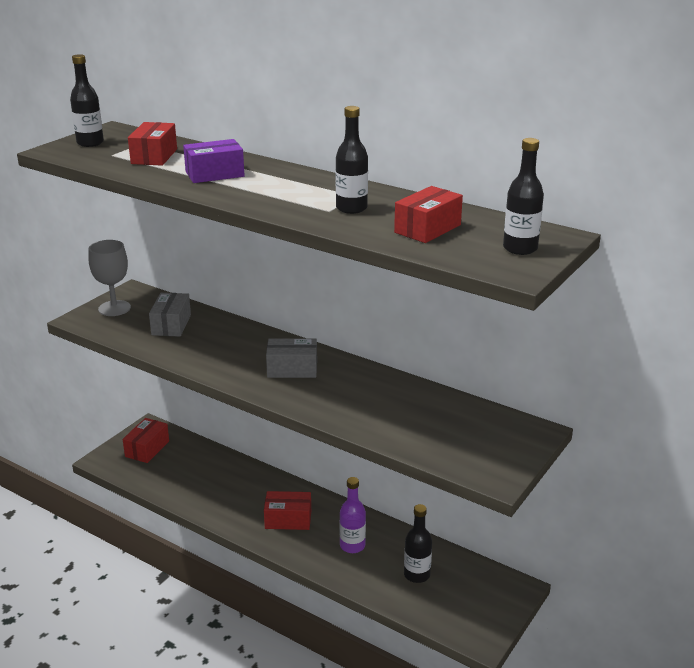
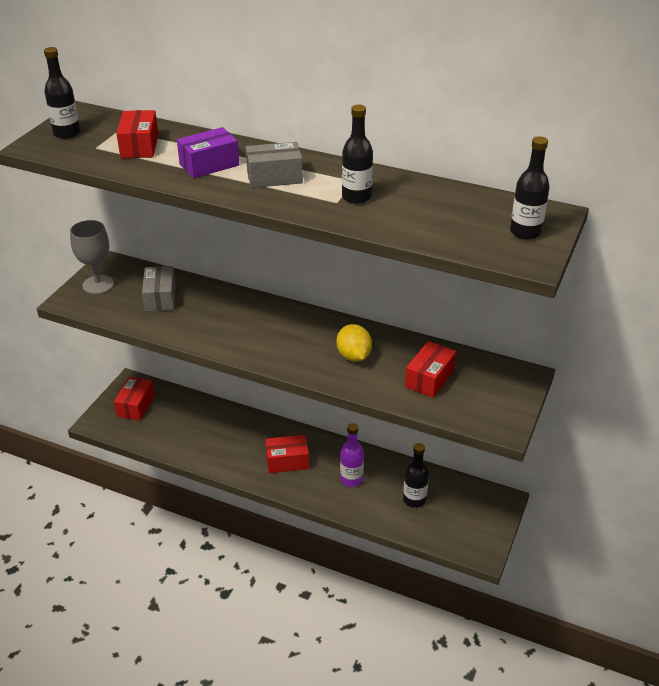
camera: 10 degrees left, 10 degrees up
grey box [266,339,317,378] -> grey box moved to [246,142,303,188]
red box [394,186,463,243] -> red box moved to [405,341,456,398]
none -> yellow lemon [337,324,372,362]

